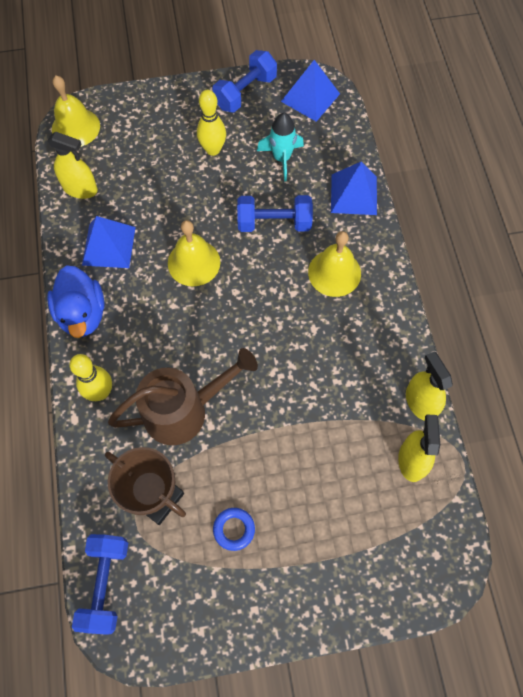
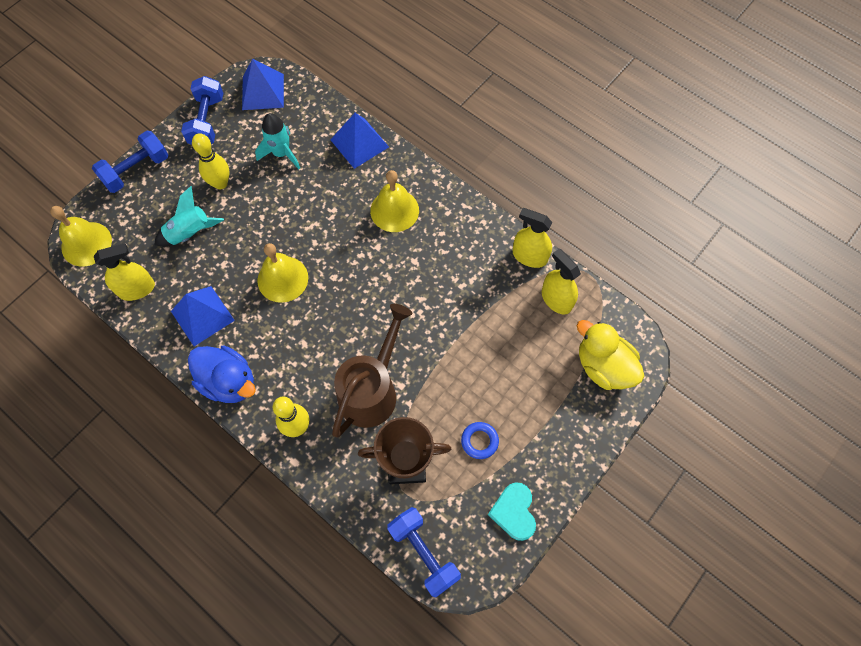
camera: 40 degrees left, 0 degrees up
blue dumbbell [237,195,313,232] -> blue dumbbell moved to [92,131,168,193]
none -> turquoise rocket [154,186,224,247]
none -> turquoise heart [488,482,536,541]
none -> yellow duck [576,320,644,390]

